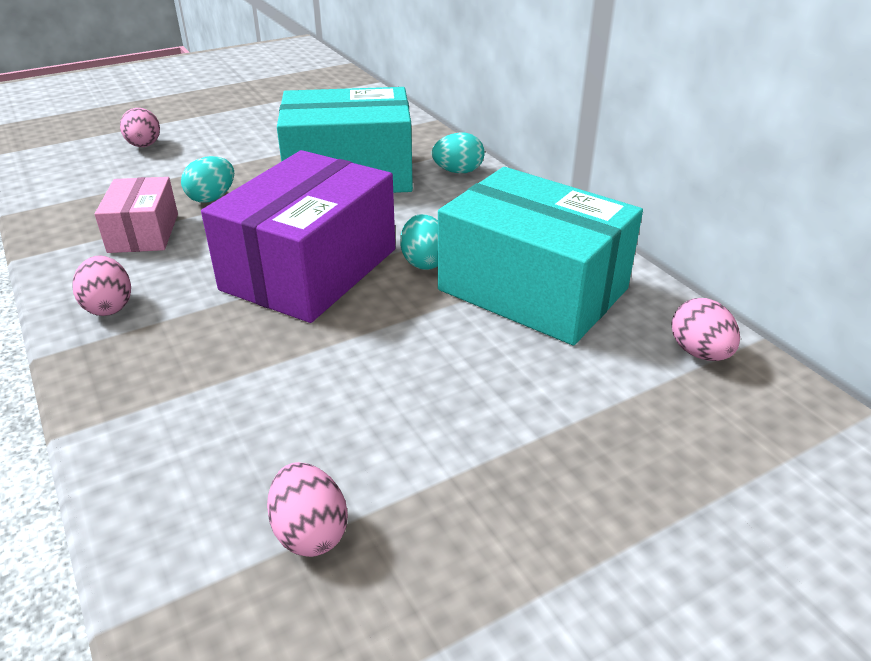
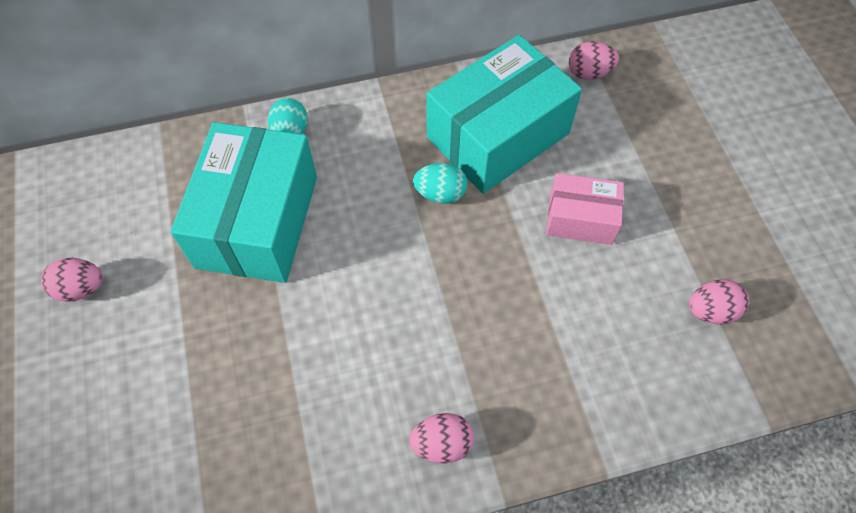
camera: 75 degrees left, 25 degrees up
pink box [95,177,178,253] -> pink box moved to [546,173,624,245]
pink egg [120,108,160,147] -> pink egg moved to [41,258,103,302]
turquoise egg [181,156,234,203] -> none
purple box [201,150,395,323] -> none

